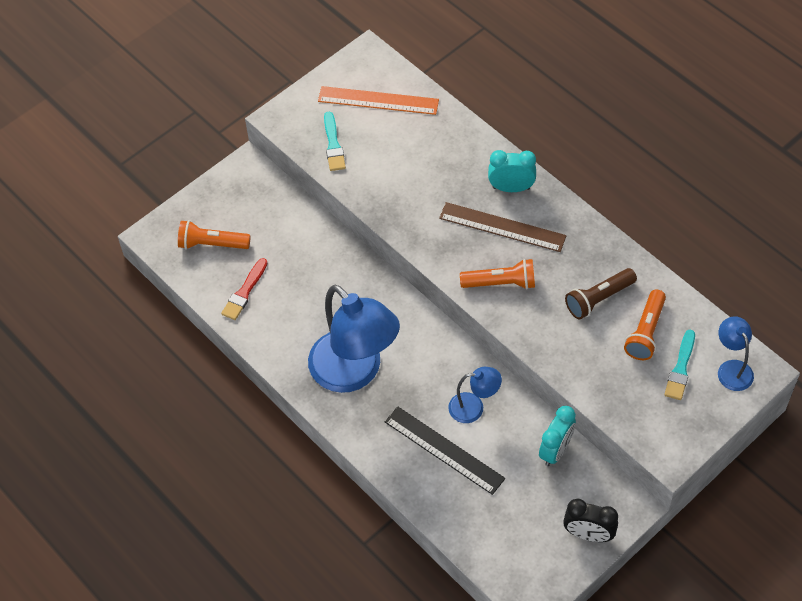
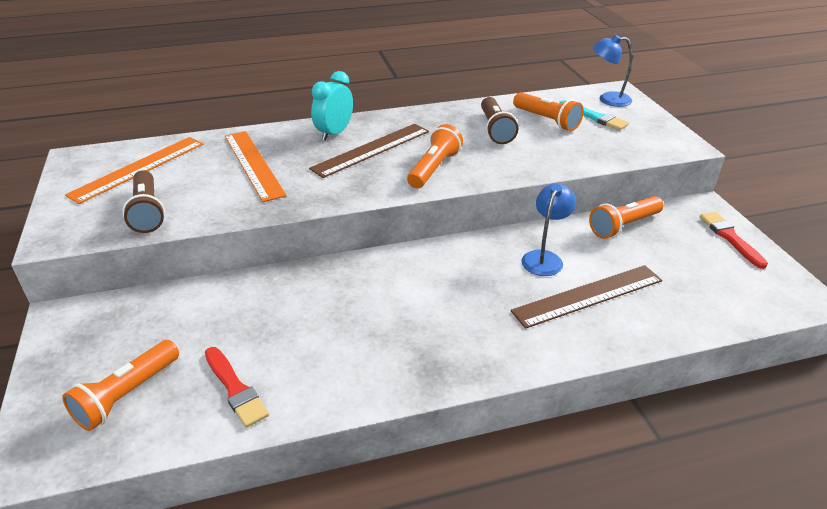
camera: 65 degrees left, 20 degrees down
blue lamp [308,284,400,393] -> none
turquoise brush [324,111,346,171] -> brown flashlight [122,170,165,233]
black ruler [385,406,505,495] -> brown ruler [511,265,662,329]
turquoise clock [539,406,576,466] -> orange flashlight [589,196,664,239]
black clock [563,499,618,542] -> red brush [700,212,768,269]
none -> orange ruler [225,131,287,202]

